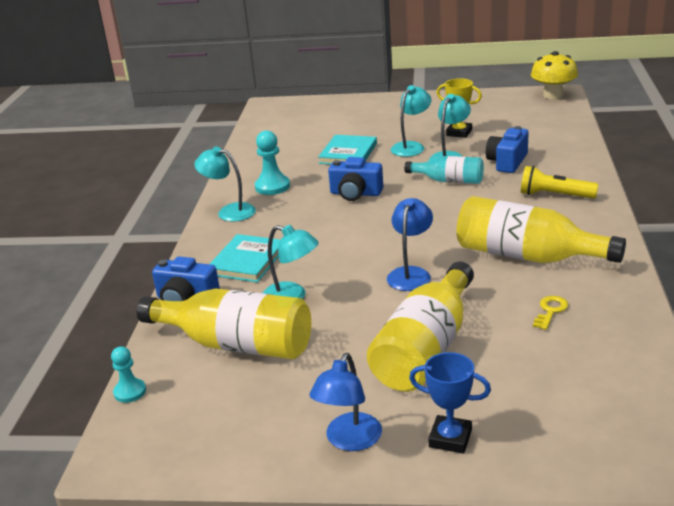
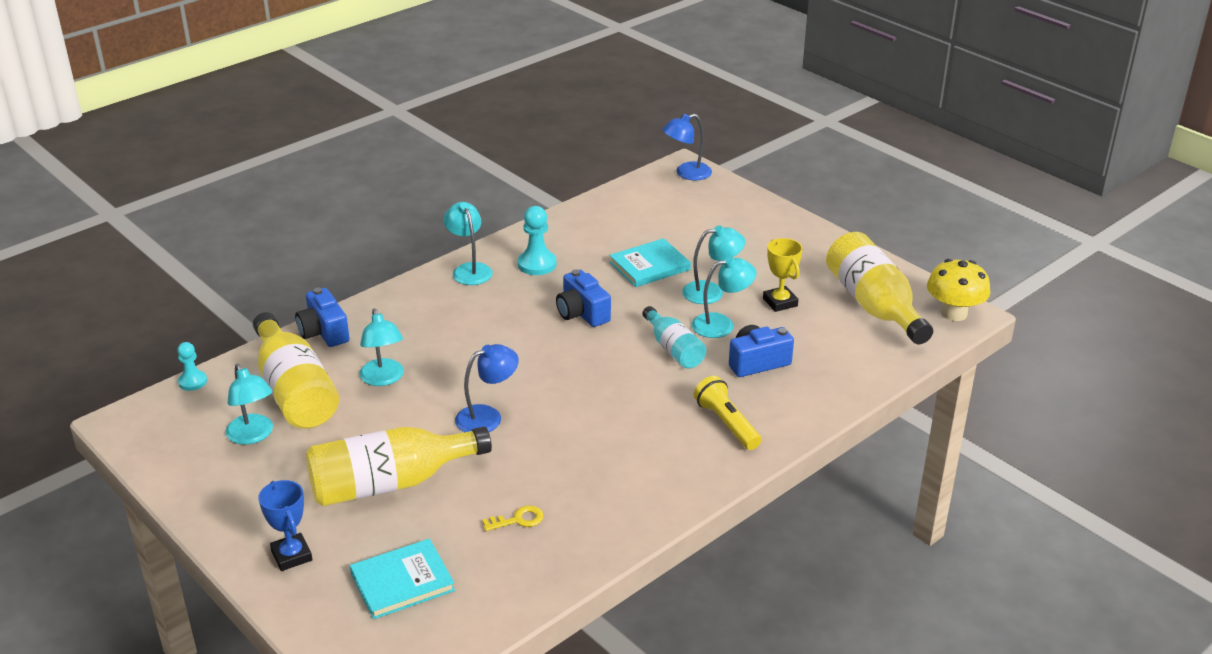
camera: 40 degrees right, 5 degrees up
turquoise book [210,234,280,282] -> turquoise book moved to [350,539,455,619]
blue lamp [309,353,382,451] -> blue lamp moved to [662,114,712,180]
yellow bottle [457,196,626,263] -> yellow bottle moved to [826,232,933,344]
none -> turquoise lamp [226,364,273,445]

